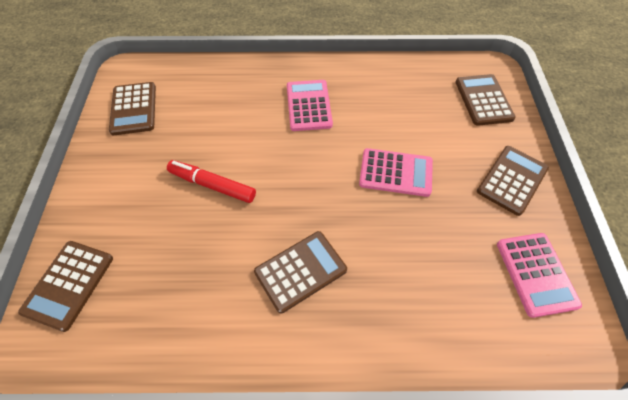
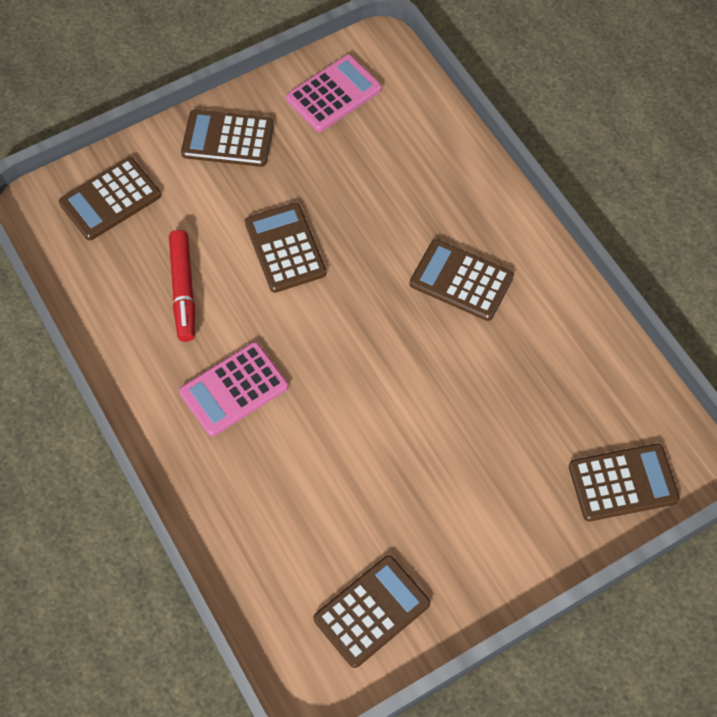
camera: 120 degrees left, 5 degrees up
red marker [167,160,256,203] -> red marker moved to [169,230,195,342]
pink calculator [359,148,433,197] -> brown calculator [245,202,327,293]

